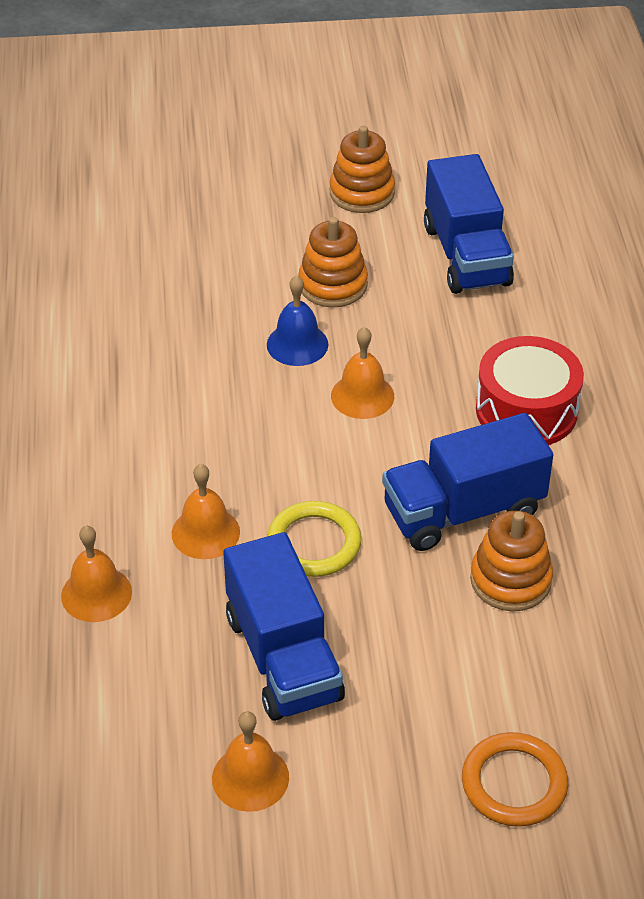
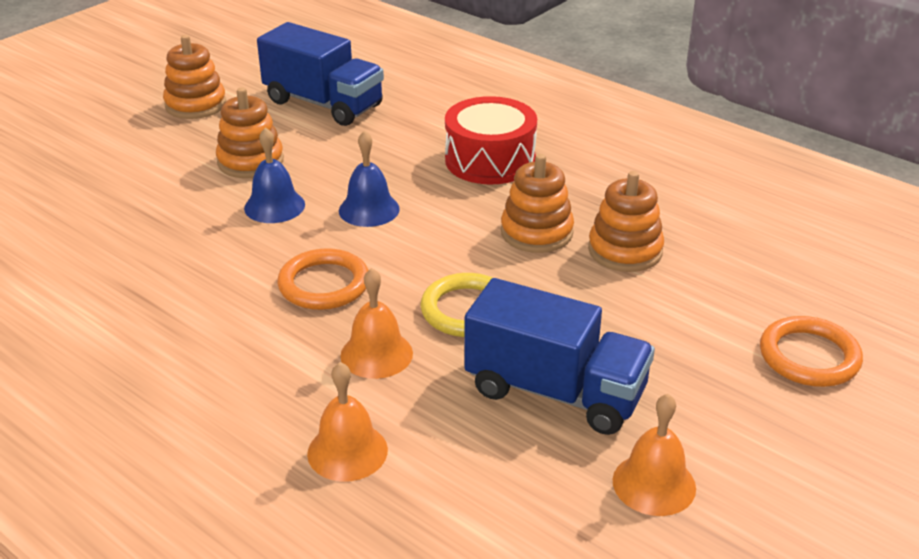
camera: 45 degrees left, 10 degrees down
orange bell [331,327,394,419] -> blue bell [339,131,400,227]
blue truck [382,413,553,551] -> orange stacking toy [501,154,574,253]
none -> orange ring [278,248,368,310]

